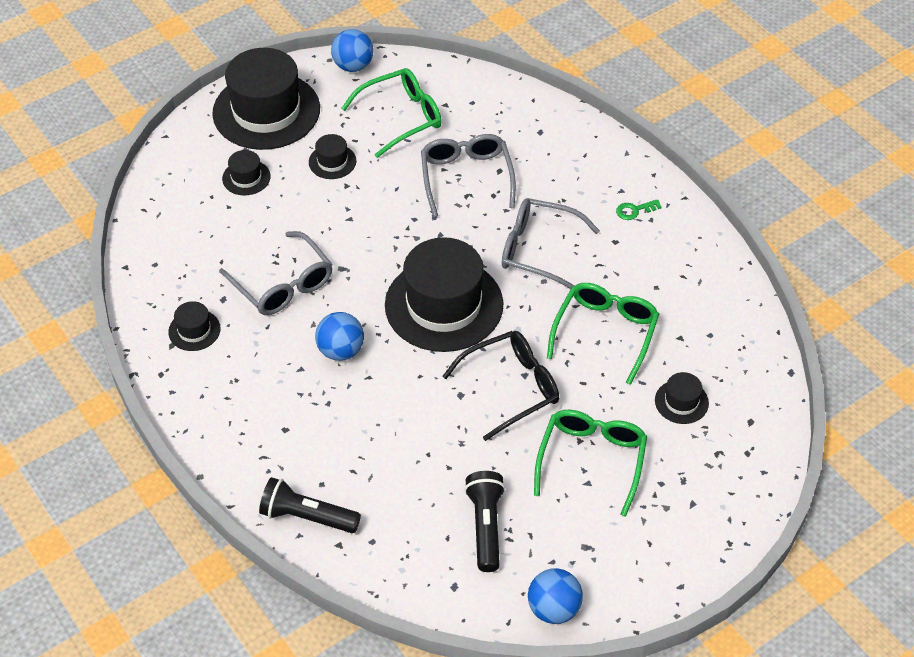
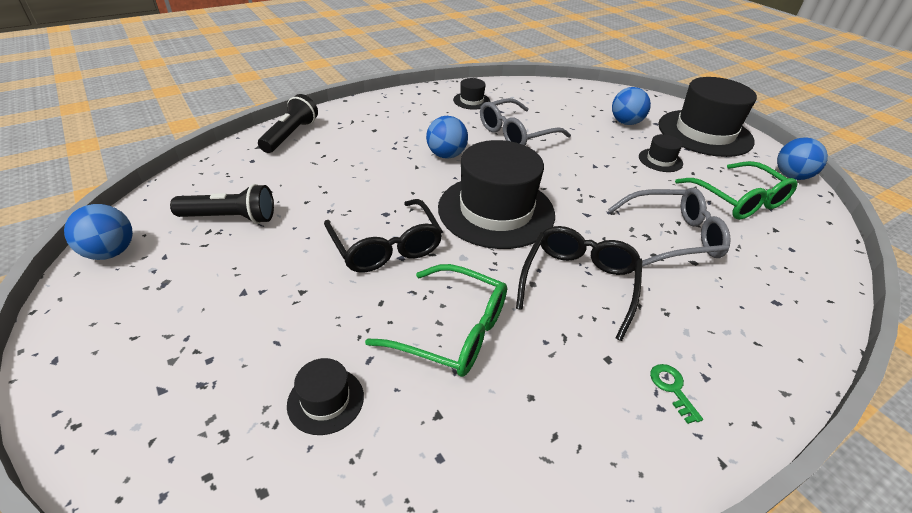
camera: 90 degrees right, 10 degrees down
black hat [222,150,270,196] -> blue ball [612,87,651,125]
grey glasses [502,198,600,289] -> black glasses [516,226,642,341]
green glasses [534,410,647,517] -> none

